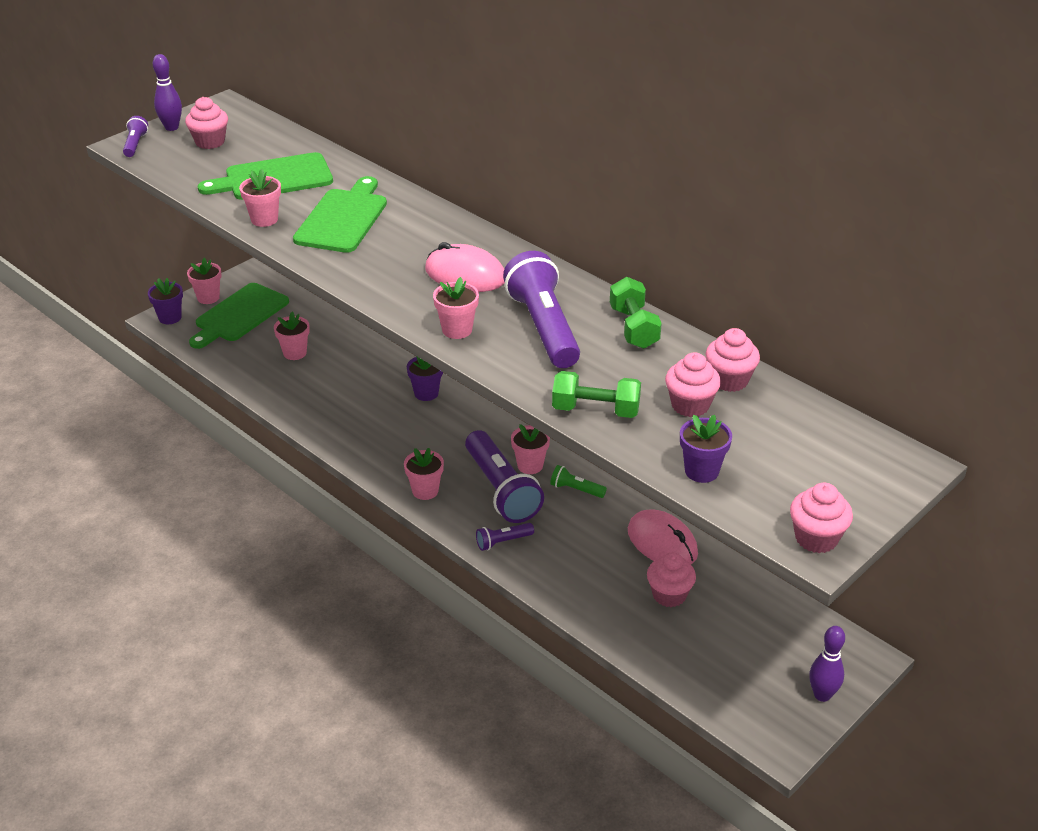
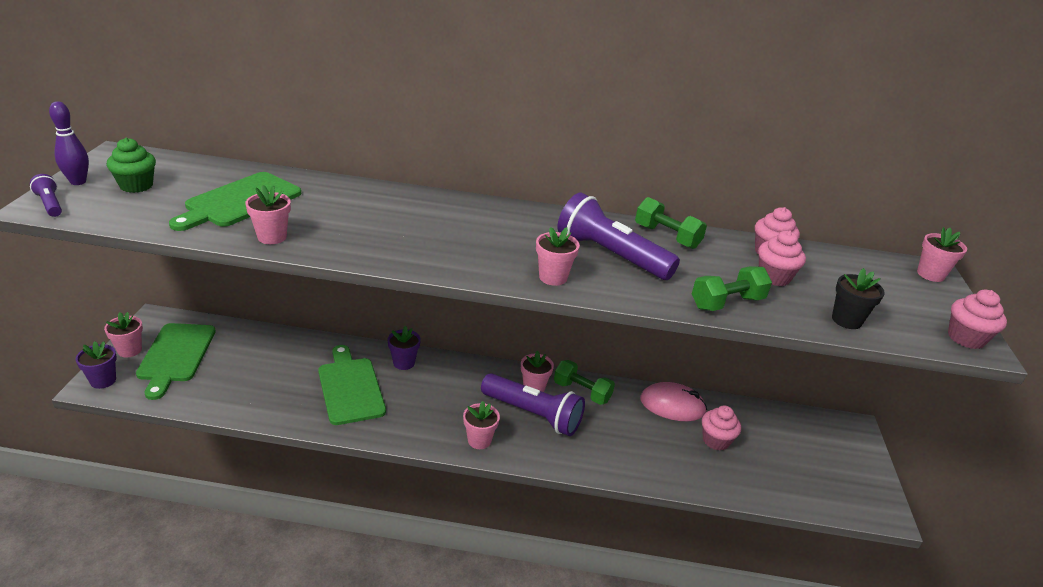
camera: 40 degrees left, 5 degrees down
pink cupcake [185,97,228,149] -> green cupcake [107,137,156,193]
pink flower pot [274,312,310,360] -> pink flower pot moved to [917,227,967,282]
green cutting board [293,176,387,253] -> green cutting board moved to [318,345,386,425]
pink mouse [425,242,505,292] -> none
purple flashlight [476,523,534,551] -> none
green flashlight [550,465,607,498] -> green dumbbell [554,360,615,405]
purple flower pot [680,415,732,483] -> black flower pot [832,268,885,329]
purple bowling pin [809,626,845,702] -> none

